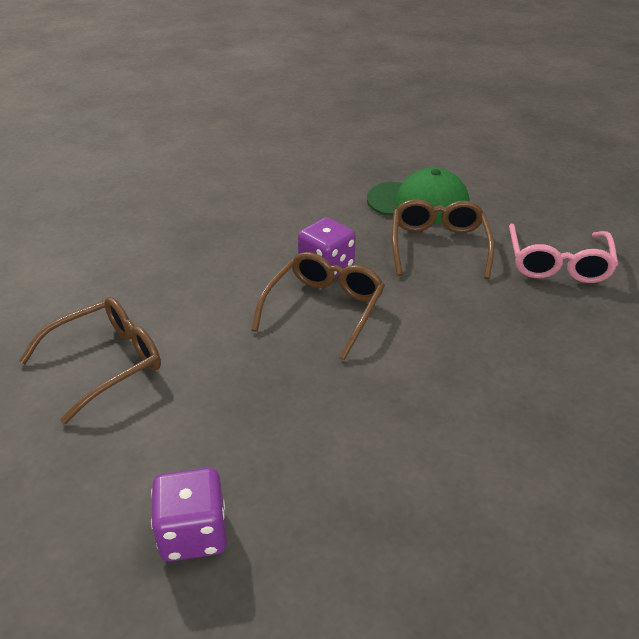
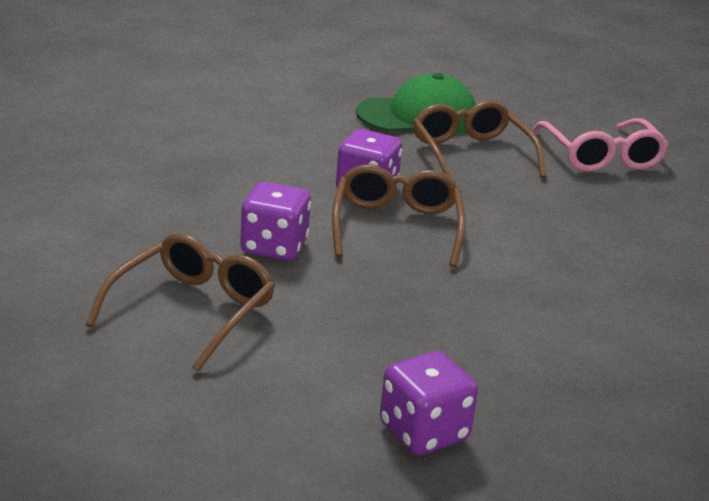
camera: 25 degrees left, 10 degrees down
none -> purple dice [240,182,311,261]

